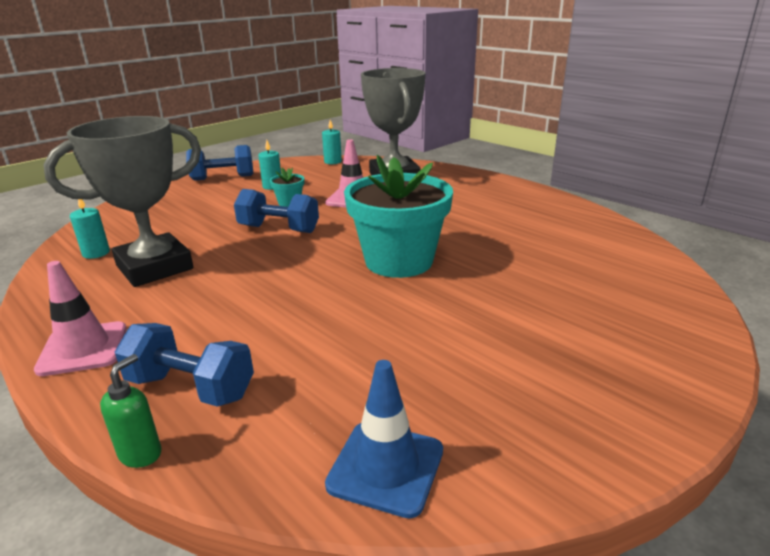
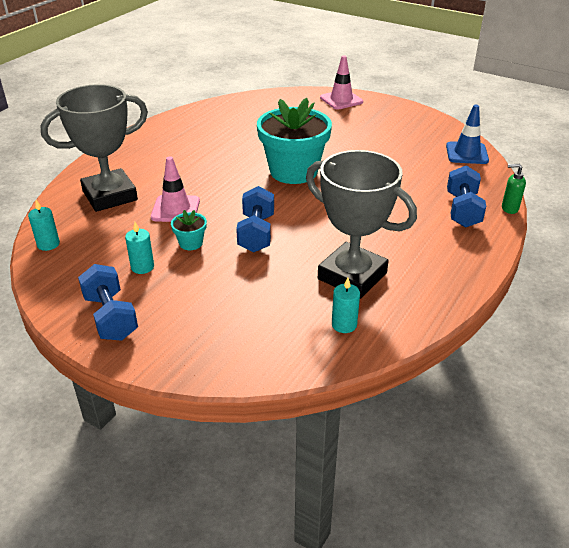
camera: 105 degrees left, 10 degrees up
pink traffic cone [34,261,126,376] -> pink traffic cone moved to [320,55,363,110]

